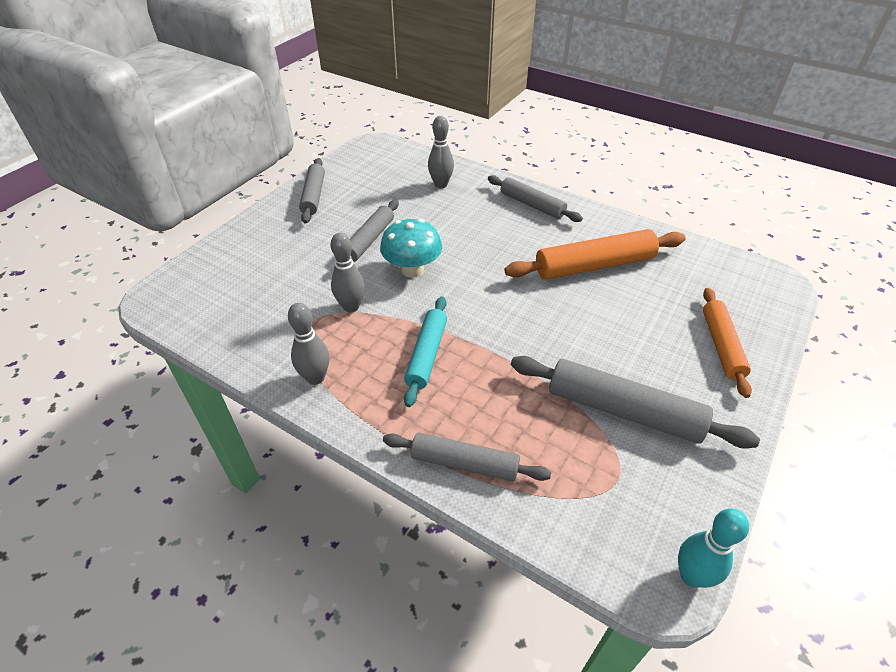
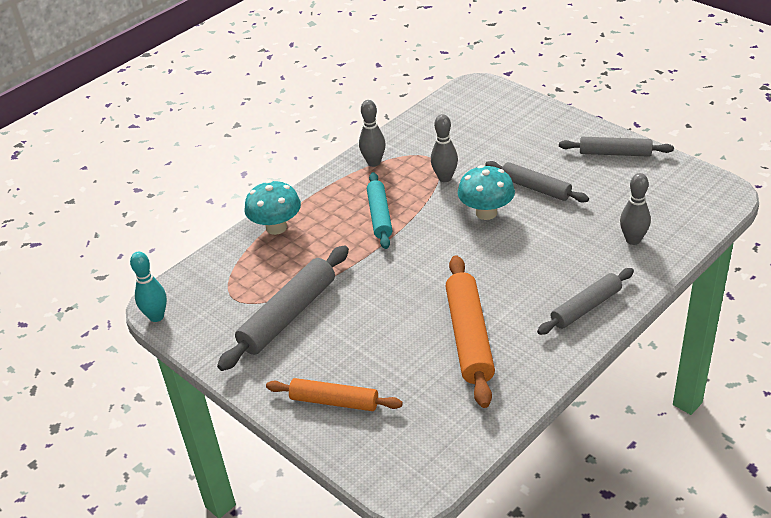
camera: 105 degrees right, 5 degrees down
grey rolling pin [383,433,551,481] -> turquoise mushroom [244,180,301,235]
turquoise rolling pin [404,296,447,407] -> turquoise rolling pin turned 60 degrees clockwise [367,172,392,249]

